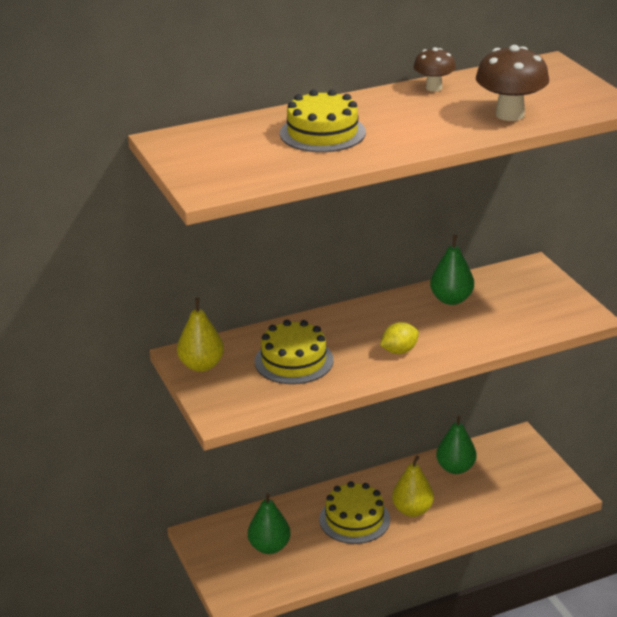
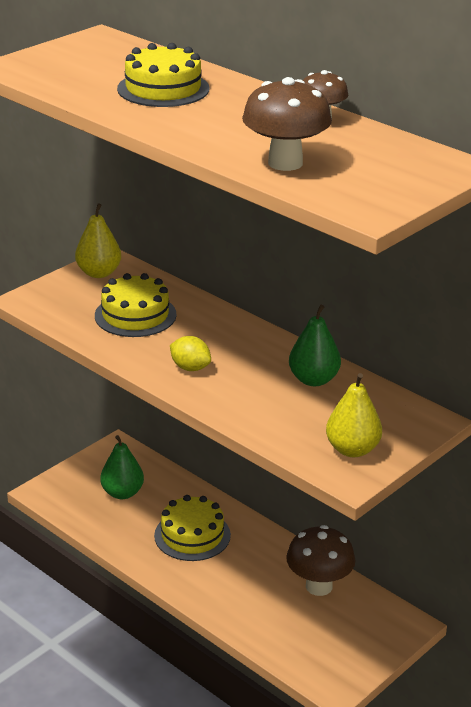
camera: 65 degrees right, 0 degrees up
yellow pear [392,456,434,517] -> yellow pear moved to [326,373,382,457]
green pear [436,416,476,474] -> brown mushroom [286,525,355,596]

